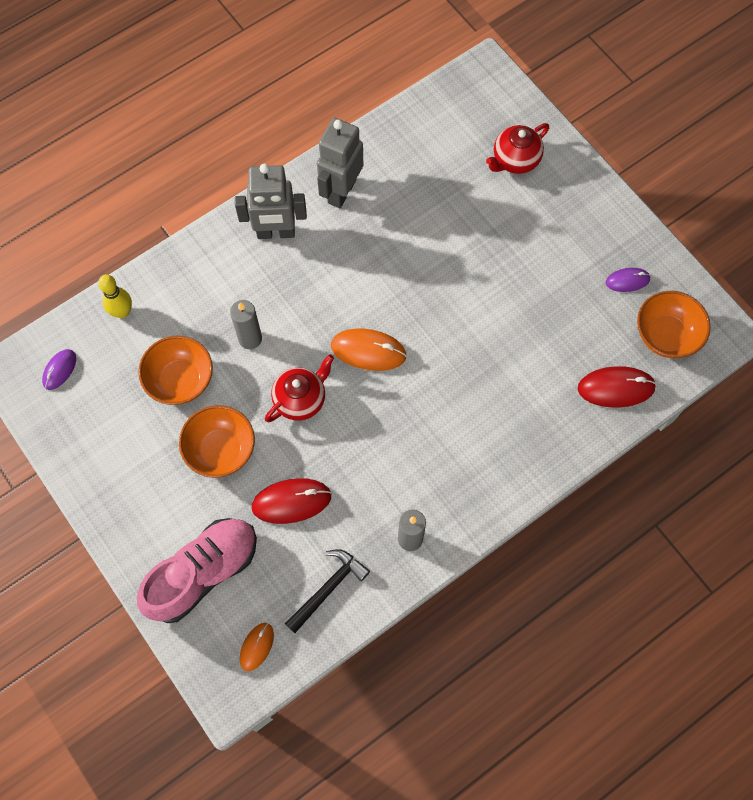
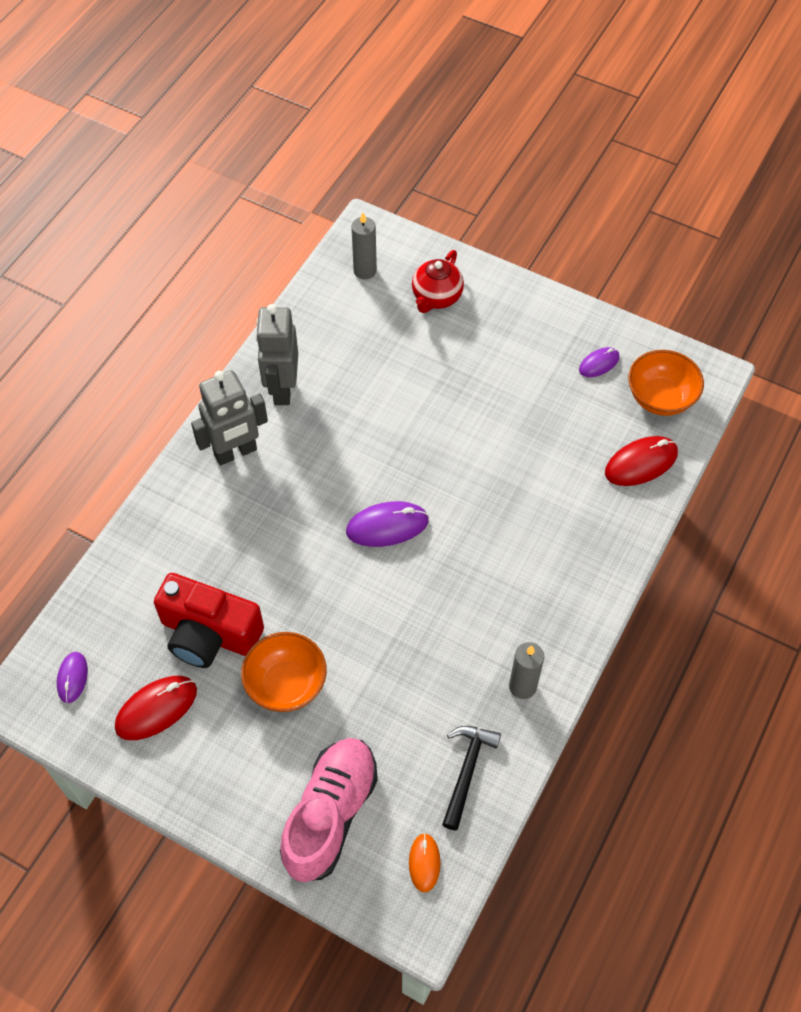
camera: 25 degrees left, 10 degrees down
yellow bowling pin [98,275,132,318] -> none
orange bowl [138,336,213,405] -> red camera [154,573,264,668]
grey candle [230,300,262,349] -> grey candle moved to [351,213,377,279]
red mouse [252,478,332,524] -> red mouse moved to [115,676,197,740]
red teapot [265,354,334,422] -> none
orange mouse [331,329,407,371] -> purple mouse [346,501,429,547]

